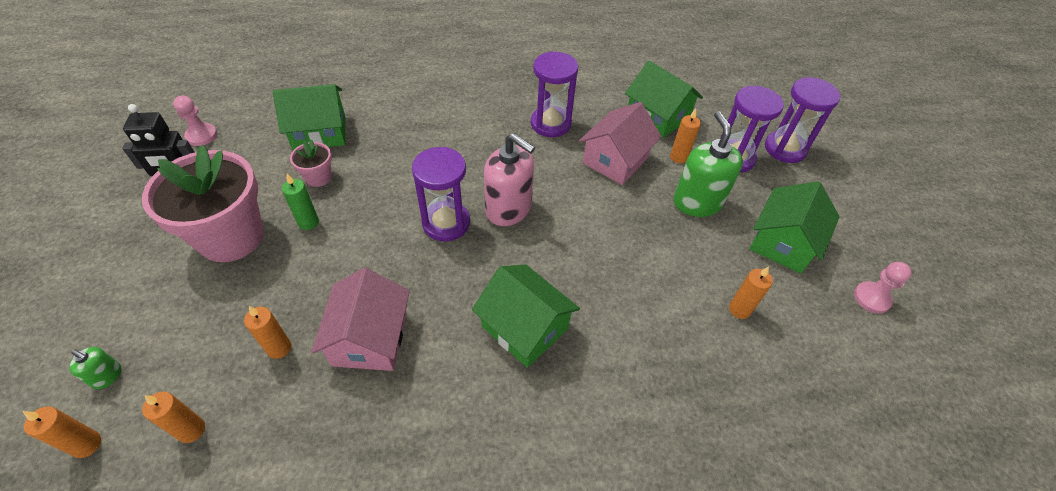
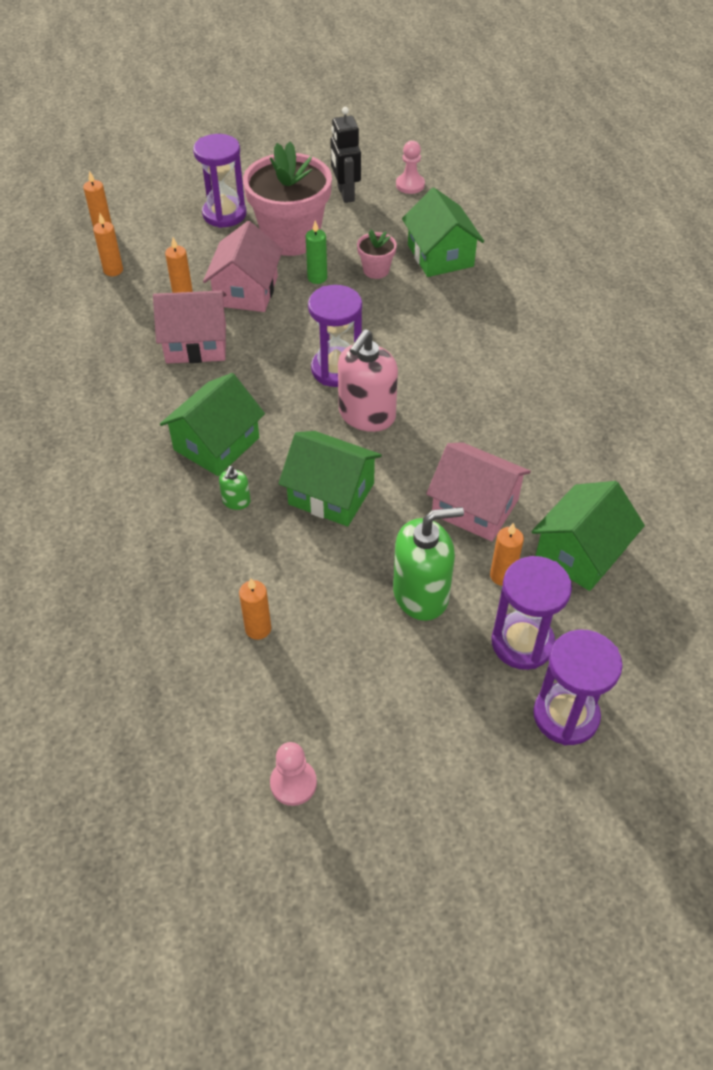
camera: 85 degrees right, 0 degrees up
green soap dispenser [69,347,122,389] -> green soap dispenser moved to [219,466,251,510]
purple hourglass [531,51,579,137] -> purple hourglass moved to [193,134,247,228]
green house [750,181,840,274] -> green house moved to [279,431,382,527]
none -> pink house [203,221,283,312]

